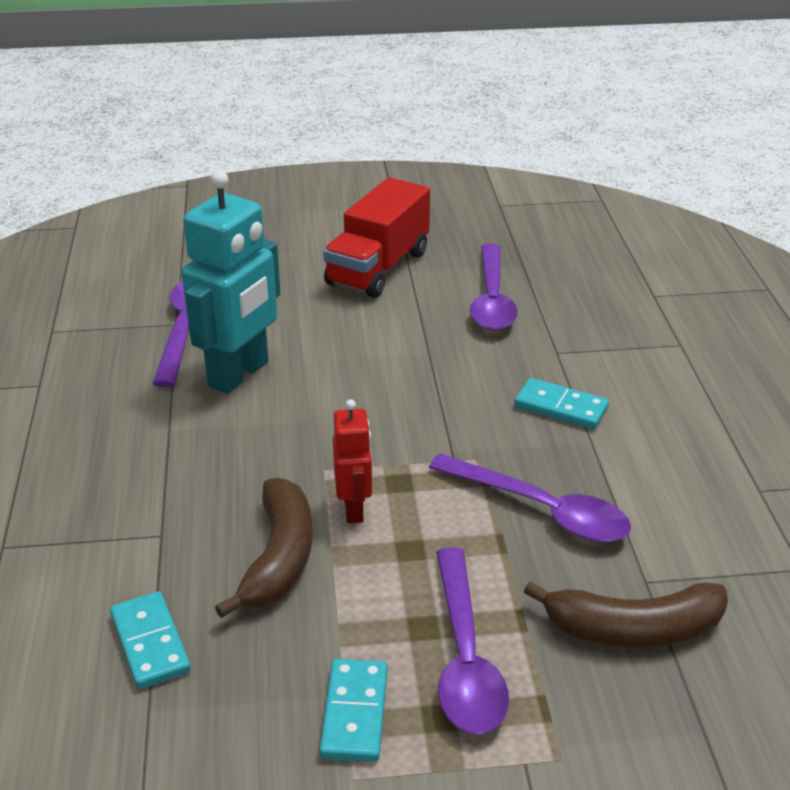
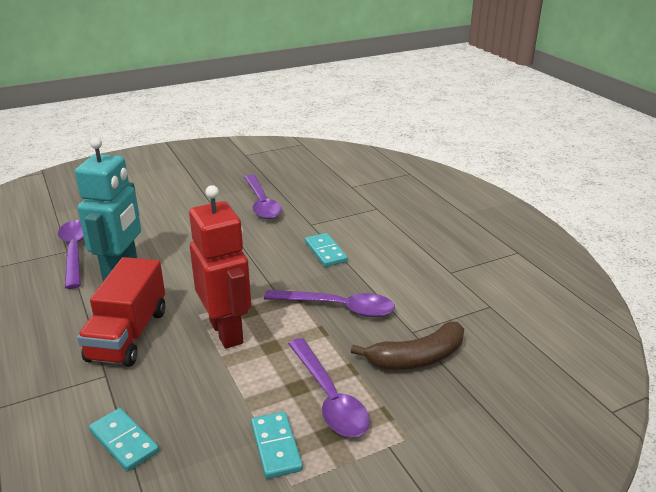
camera: 20 degrees left, 5 degrees down
brown banana [215,478,312,618] -> none
red truck [323,177,430,298] -> red truck moved to [77,257,165,367]
red robot [333,399,373,523] -> red robot [189,185,251,349], size x1.88
turquoise domino [514,378,609,429] -> turquoise domino turned 60 degrees clockwise [305,233,348,267]

